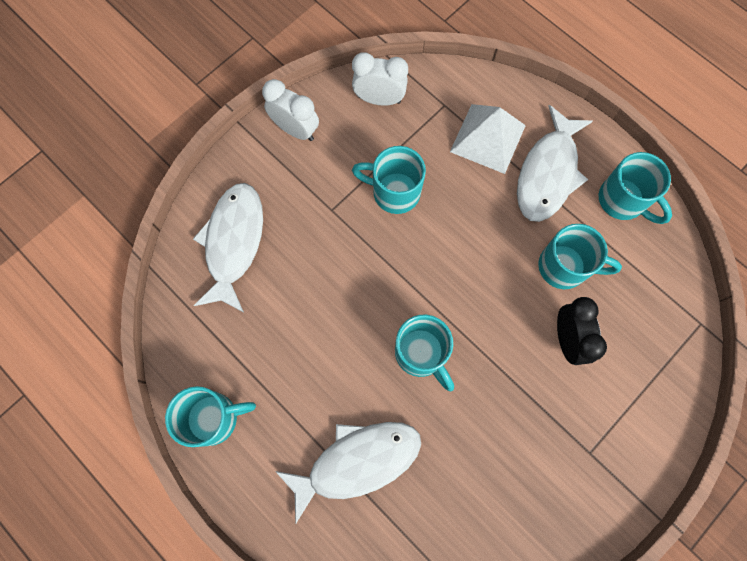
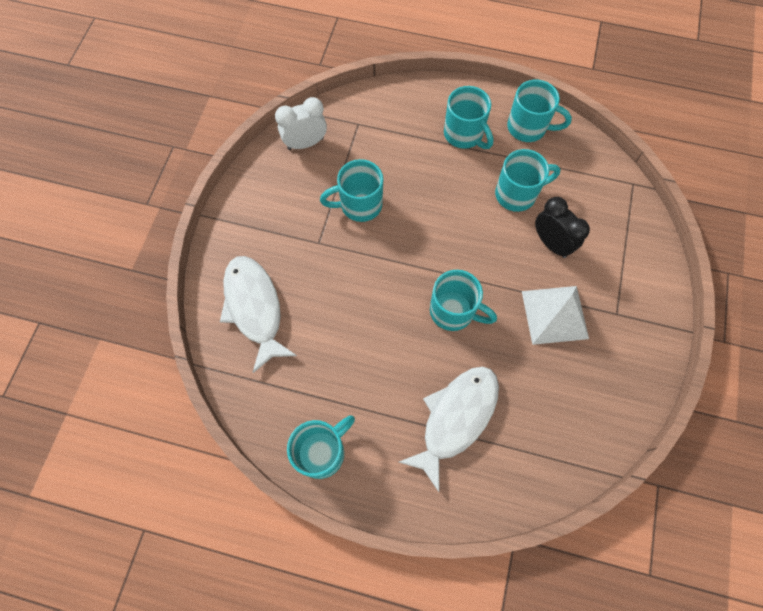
camera: 30 degrees left, 5 degrees down
white clock [262,79,319,141] -> none
white pyramid [450,104,526,174] -> white pyramid moved to [522,286,589,345]
white fish [517,105,593,222] -> turquoise mug [444,86,493,149]

